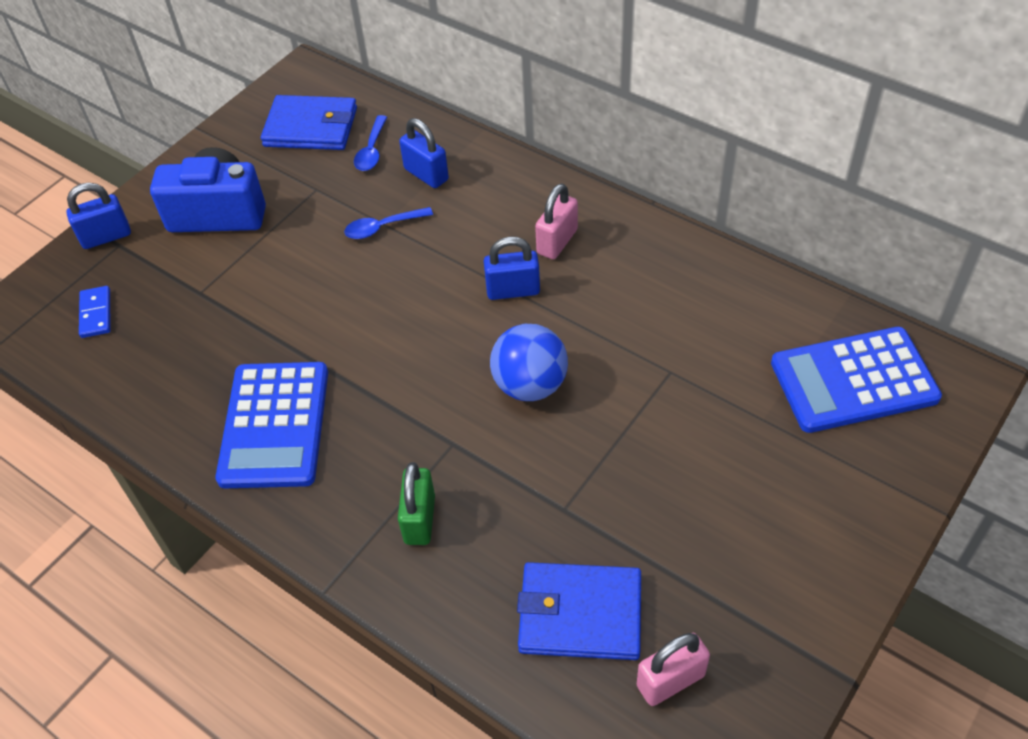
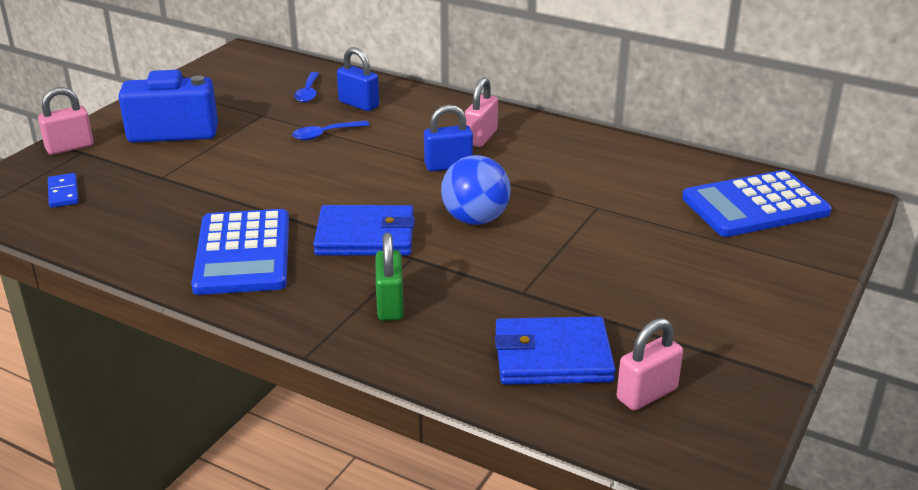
camera: 10 degrees left, 20 degrees down
blue padlock [66,183,131,249] -> pink padlock [38,87,94,155]
blue wallet [261,95,357,150] -> blue wallet moved to [313,205,415,255]

